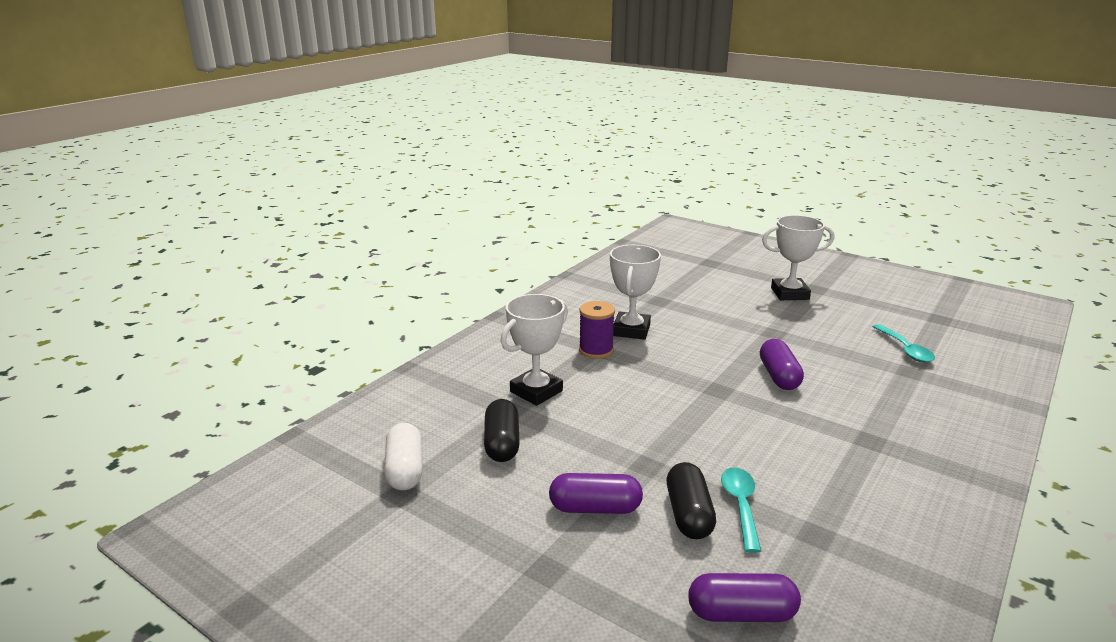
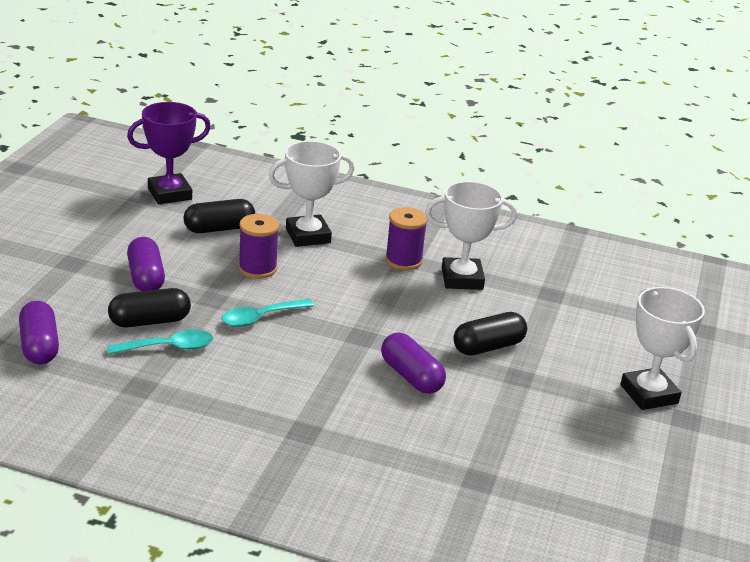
camera: 70 degrees right, 5 degrees up
white capsule [384,423,422,490] -> purple trophy [127,102,211,204]
white trophy [501,294,568,406] -> white trophy turned 45 degrees counterclockwise [269,141,355,247]
purple capsule [760,339,804,390] -> purple capsule turned 75 degrees clockwise [381,332,446,394]
turquoise spoon [872,324,935,362] -> turquoise spoon moved to [221,299,314,327]
none -> purple spool [238,214,279,279]
none -> black capsule [453,312,527,356]

